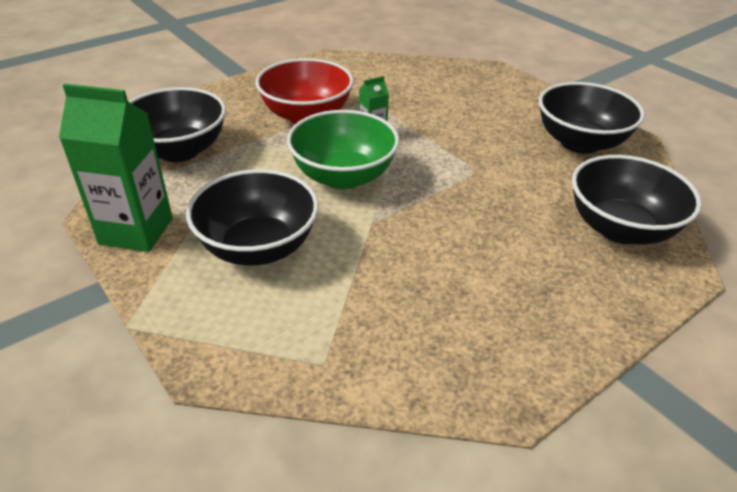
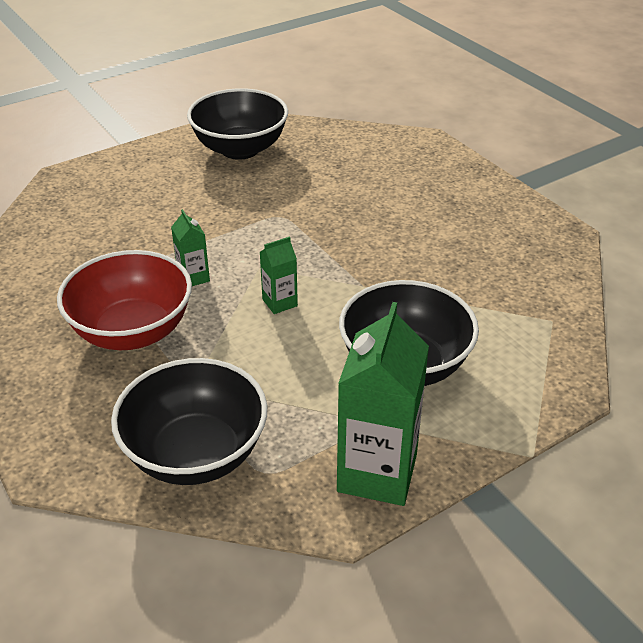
camera: 85 degrees left, 0 degrees up
green bowl [287,110,400,189] -> green carton [260,236,298,314]
black bowl [572,155,702,245] -> none

